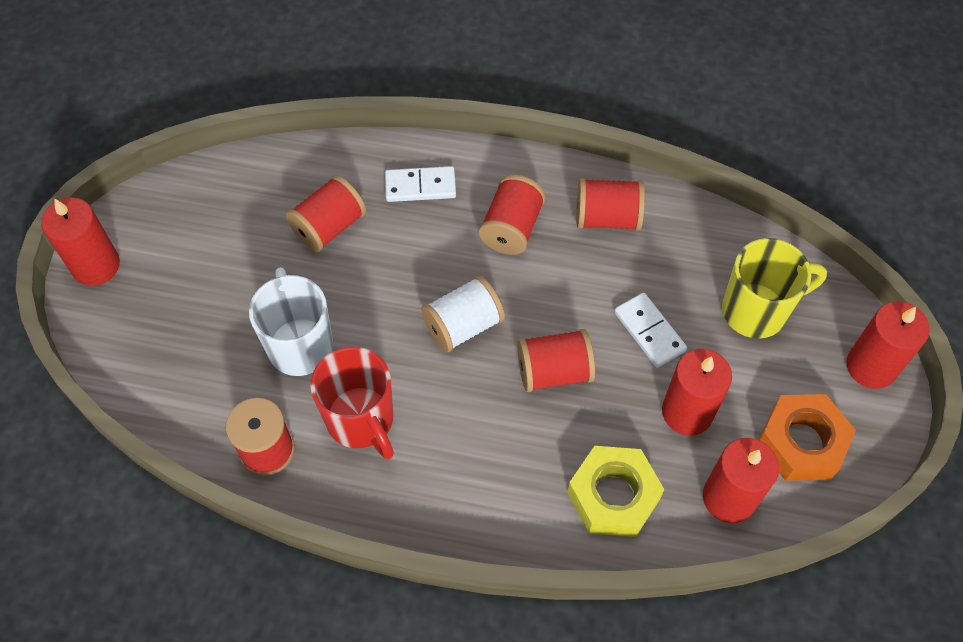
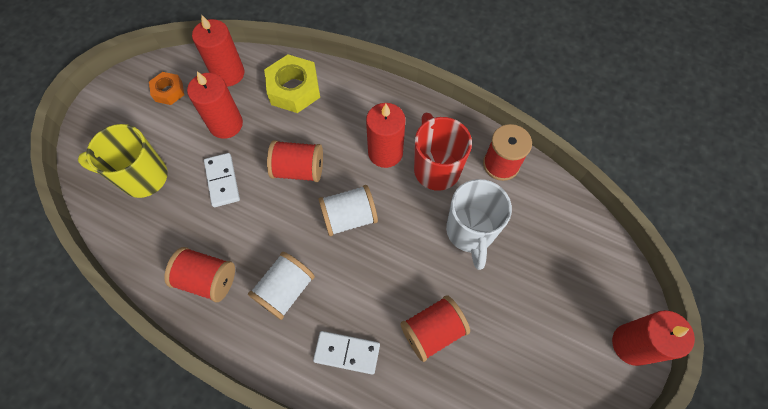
camera: 165 degrees left, 5 degrees up
red spool [479,175,546,255] -> white spool [248,252,315,320]
orange nut [759,394,856,481] -> orange nut [149,72,184,105], size x0.58
red candle [846,301,930,389] -> red candle moved to [366,103,406,168]

